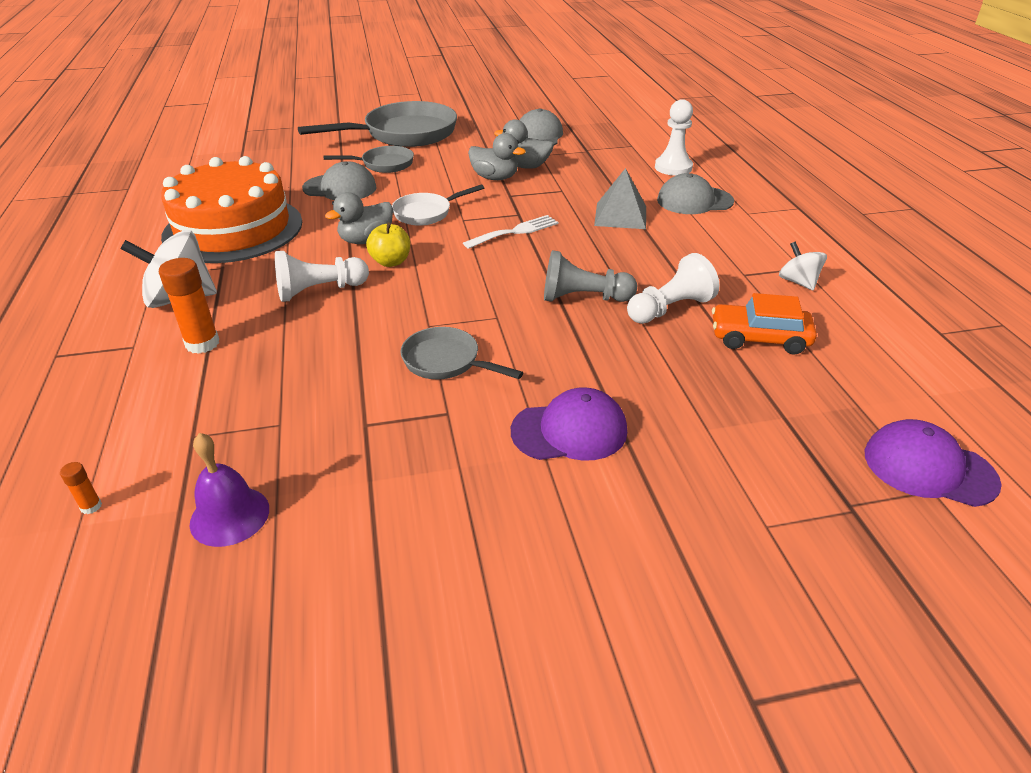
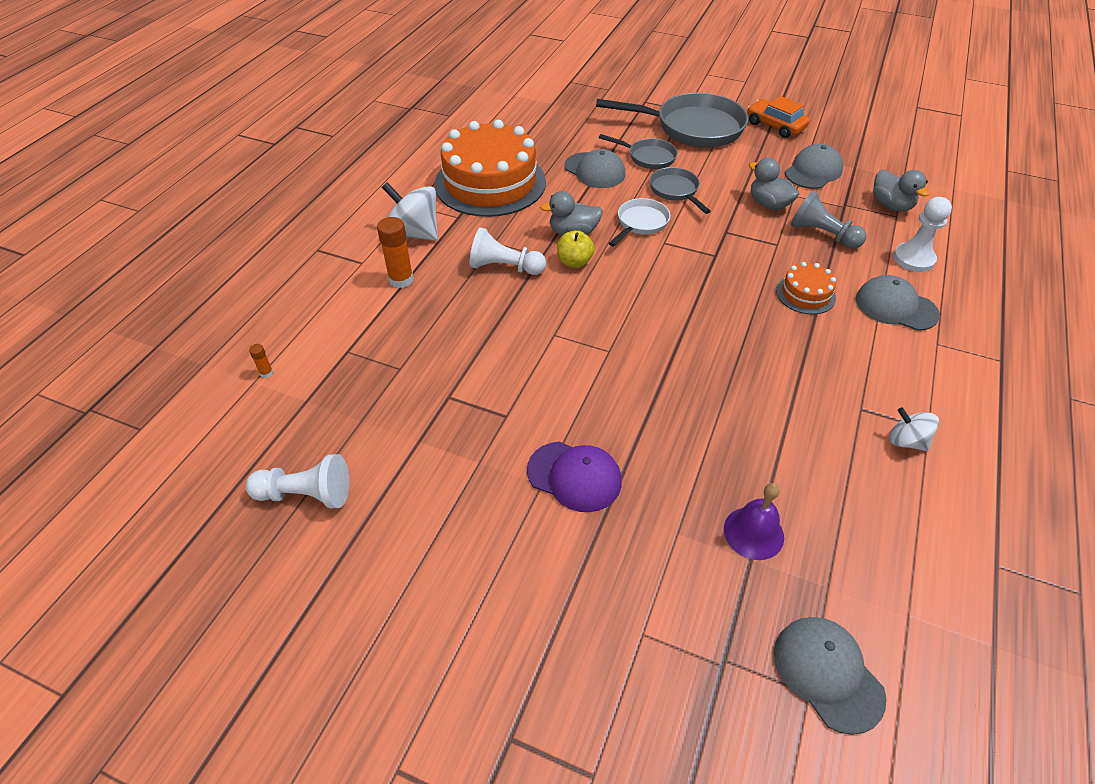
camera: 35 degrees right, 10 degrees up
purple bell [190,433,269,547] -> purple bell moved to [724,483,784,560]
white pan [392,184,484,226] -> white pan turned 120 degrees clockwise [609,198,670,247]
grey pan [400,327,523,379] -> grey pan moved to [650,167,711,214]
white fork [463,215,559,249] -> none
grey duck [468,133,526,180] -> grey duck moved to [873,170,930,211]
grey pawn [544,250,637,302] -> grey pawn moved to [791,191,866,249]
grey pyramid [594,168,646,229] -> orange cake [776,262,836,315]
white pawn [627,253,719,324] -> white pawn moved to [246,454,349,508]
orange car [712,293,817,354] -> orange car moved to [747,96,809,138]
white spinning top [779,242,827,290] -> white spinning top turned 60 degrees counterclockwise [889,408,939,451]
purple cap [865,419,1002,507] -> grey cap [774,617,886,735]

